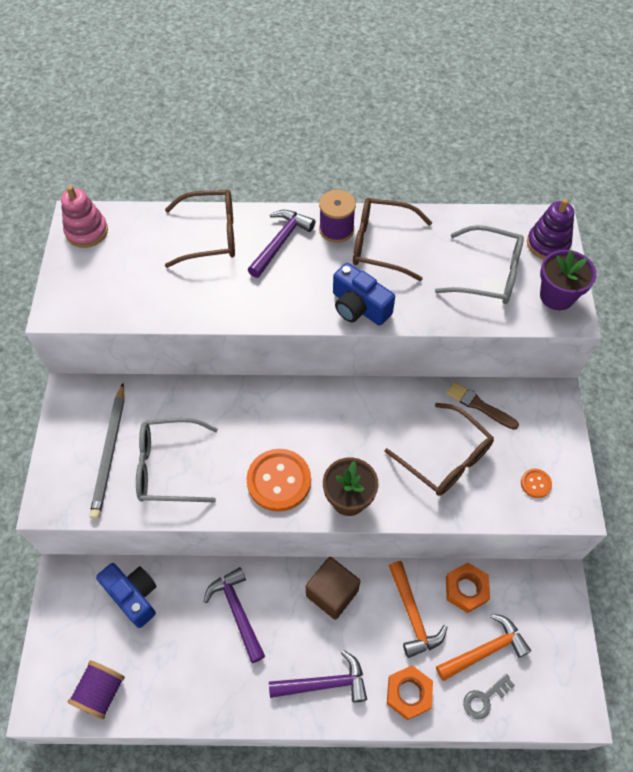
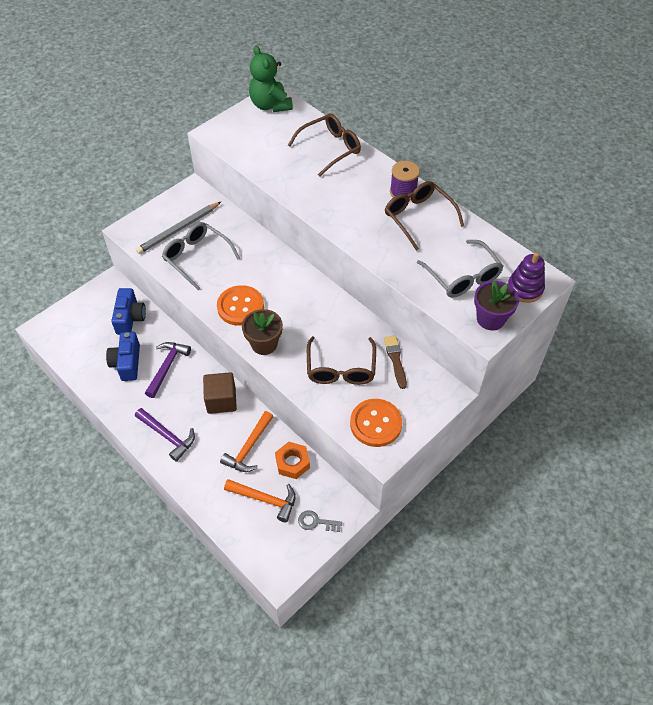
camera: 45 degrees right, 5 degrees down
pink stacking toy [61,186,108,248] -> green teddy bear [249,45,293,112]
purple spool [67,660,125,720] -> none
brown glasses [165,190,235,268] -> brown glasses turned 75 degrees counterclockwise [288,114,361,177]
purple hammer [248,210,315,278] -> none
blue camera [333,263,395,325] -> blue camera moved to [106,332,140,381]
orange nut [387,665,433,720] -> none
grey key [463,674,515,720] -> grey key moved to [298,510,342,532]
orange button [521,469,552,498] -> orange button [350,399,402,447], size x2.12

